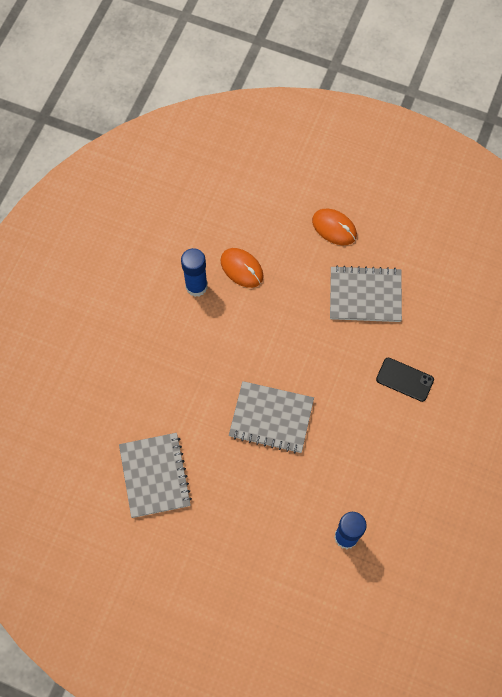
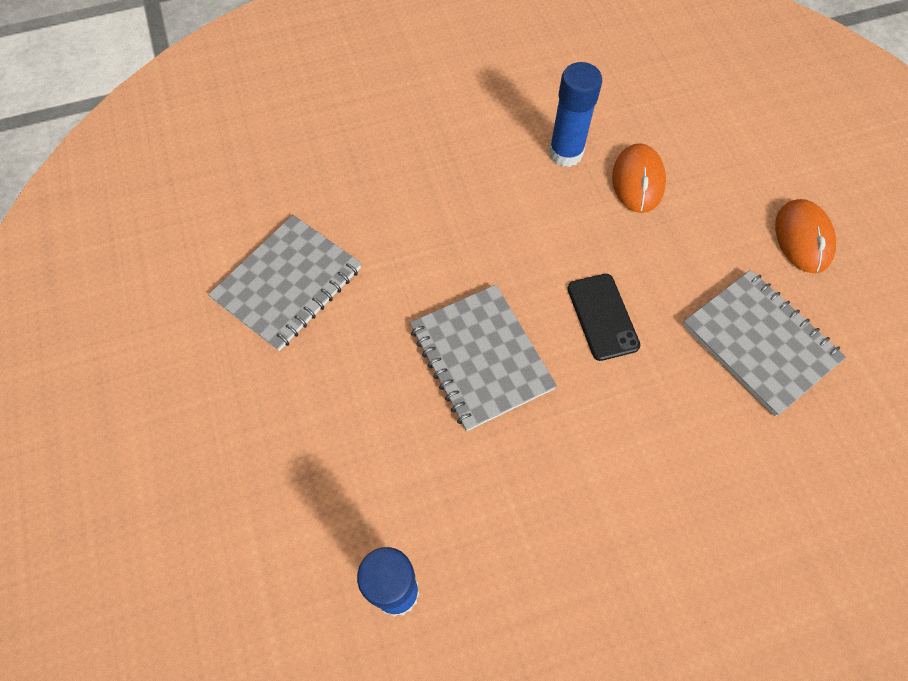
camera: 50 degrees right, 5 degrees down
black phone [376,357,434,402] -> black phone moved to [567,274,640,361]

